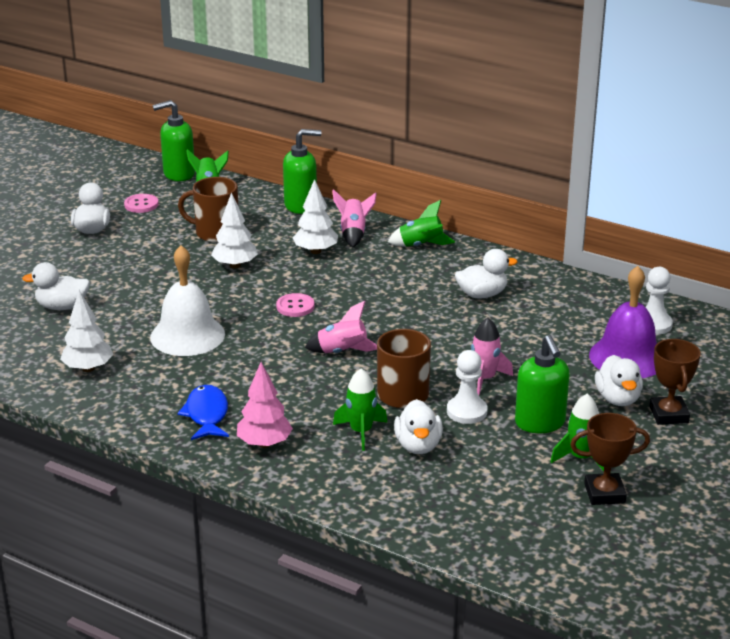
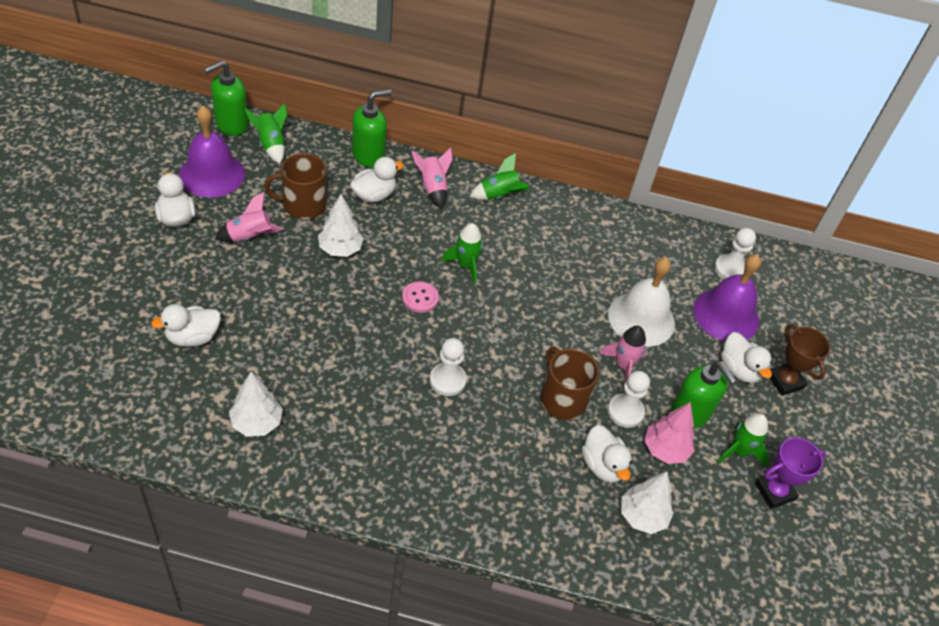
camera: 25 degrees left, 20 degrees up
pink button [124,194,159,213] -> purple bell [179,106,245,198]
white bell [150,245,225,356] -> white bell moved to [608,257,675,347]
blue fish [177,385,229,440] -> none
pink tree [237,362,293,448] -> pink tree moved to [644,402,695,464]
white tree [293,179,338,254] -> white tree moved to [621,471,673,534]
pink rocket [305,301,377,353] -> pink rocket moved to [216,192,284,242]
green rocket [333,368,388,451] -> green rocket moved to [441,223,483,284]
white duck [455,249,517,298] -> white duck moved to [350,157,404,202]
brown trophy [570,413,650,505] -> purple trophy [755,437,826,509]
none -> white pawn [430,338,467,396]

